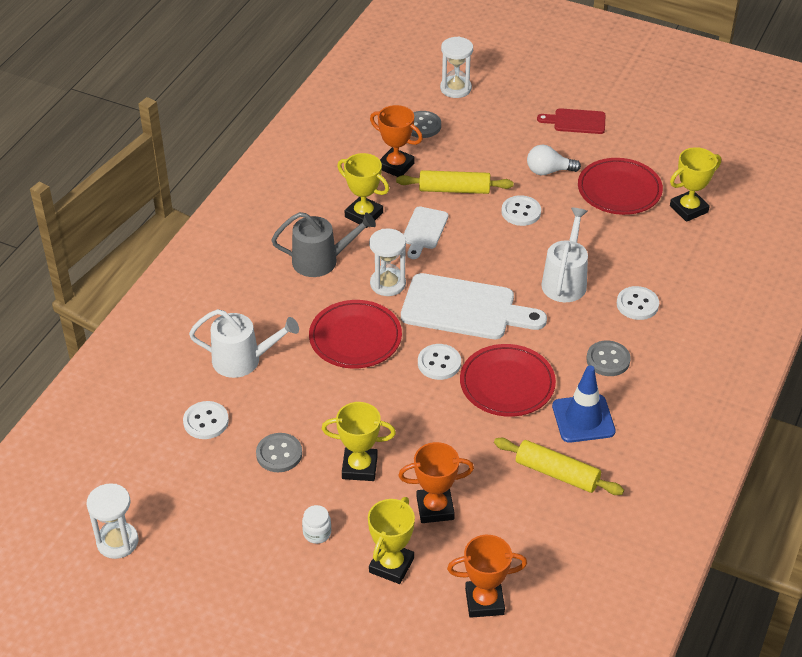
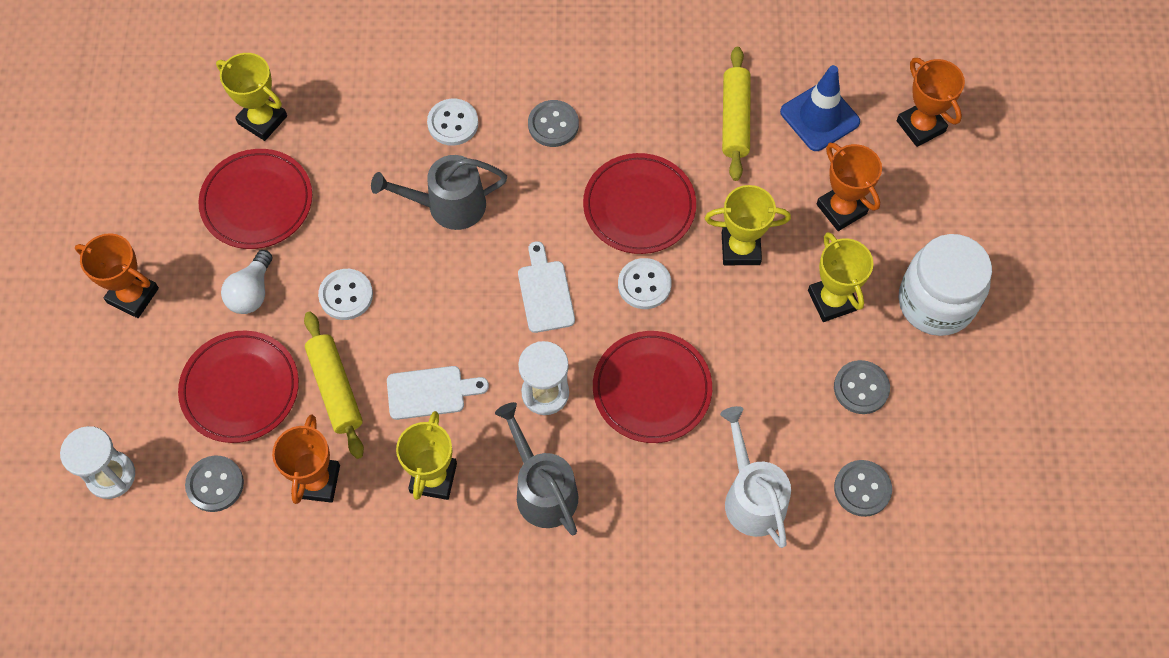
camera: 115 degrees left, 20 degrees up
white hourglass [87,483,138,559] -> none
white button [183,401,229,439] -> grey button [834,460,892,517]
white jar [302,505,331,544] -> white jar [899,234,992,336], size x2.48
yellow trophy [368,497,415,584] -> yellow trophy moved to [705,185,791,265]
white cutting board [401,273,547,339] -> white cutting board [518,241,575,333], size x0.54
white light bulb [527,145,581,175] -> white light bulb turned 45 degrees clockwise [221,250,272,314]
red cutting board [537,108,606,134] -> orange trophy [75,233,159,318]
white watering can [541,208,588,302] -> grey watering can [371,155,507,230]
blue traffic cone [552,365,616,443] -> blue traffic cone moved to [780,65,860,151]
none -> red plate [178,331,299,443]

